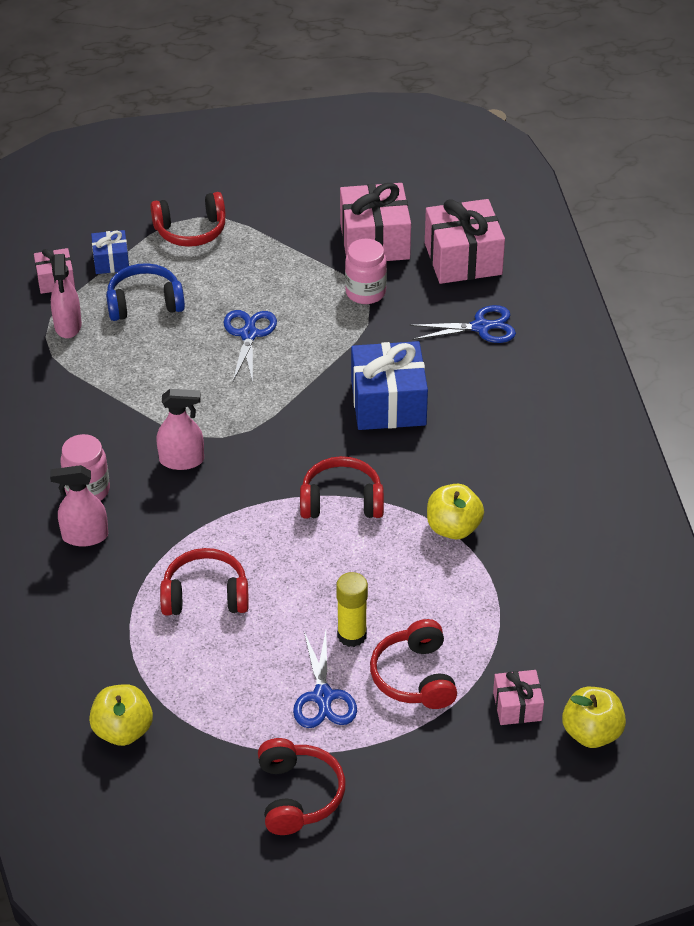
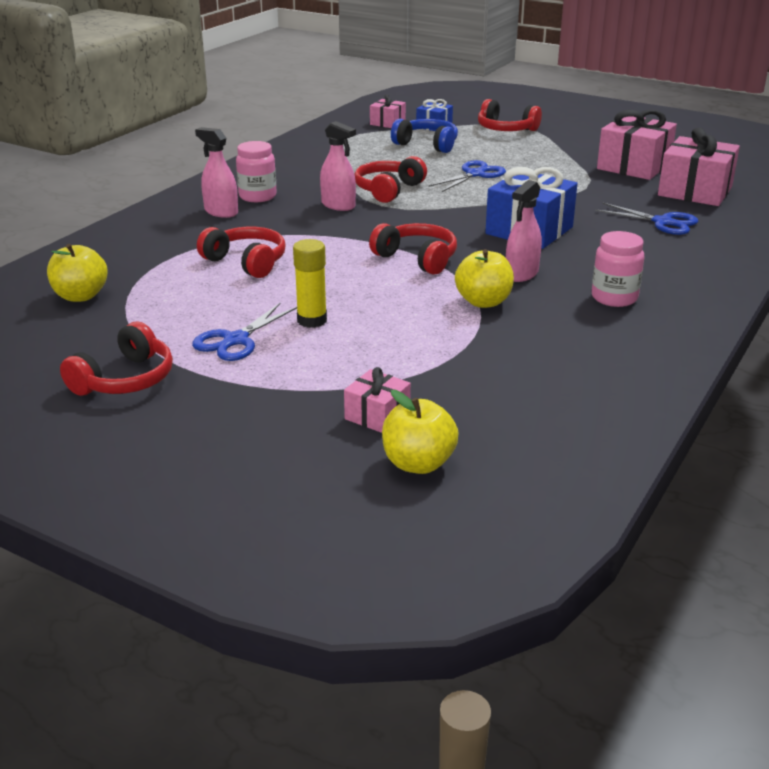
camera: 40 degrees right, 15 degrees down
pink spray bottle [51,254,82,338] -> pink spray bottle moved to [506,180,542,282]
pink jar [345,239,387,304] -> pink jar moved to [592,231,644,307]
red headphones [370,619,457,709] -> red headphones moved to [354,156,427,203]

